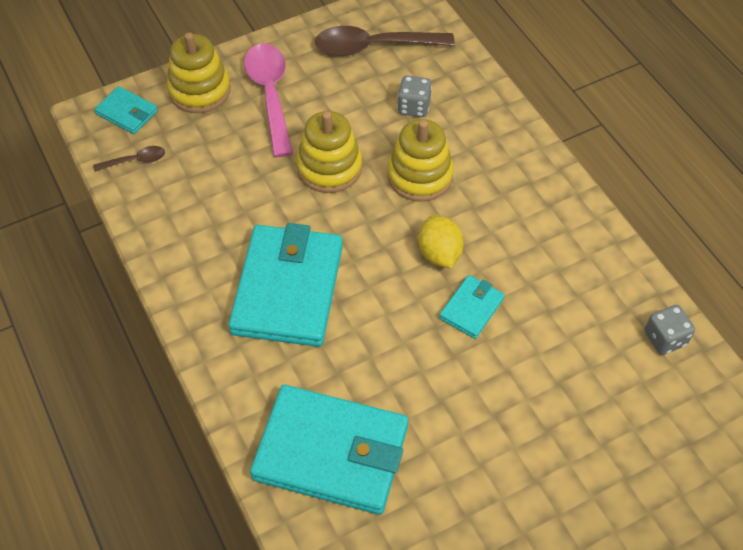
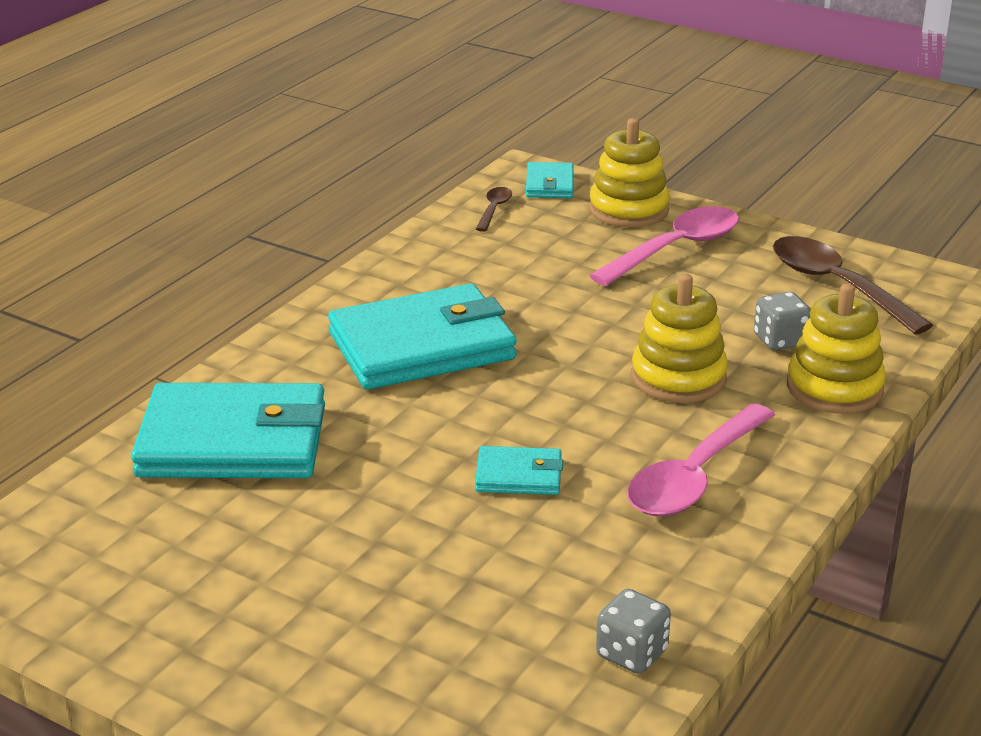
camera: 60 degrees right, 25 degrees down
brown spoon [93,146,165,172] -> brown spoon turned 120 degrees counterclockwise [476,187,512,232]
turquoise wallet [250,385,408,515] -> turquoise wallet turned 75 degrees counterclockwise [131,383,325,478]
yellow stacking toy [296,111,362,193] -> yellow stacking toy moved to [787,283,886,414]
yellow lemon [418,215,464,268] -> none
none -> pink spoon [627,403,775,516]

